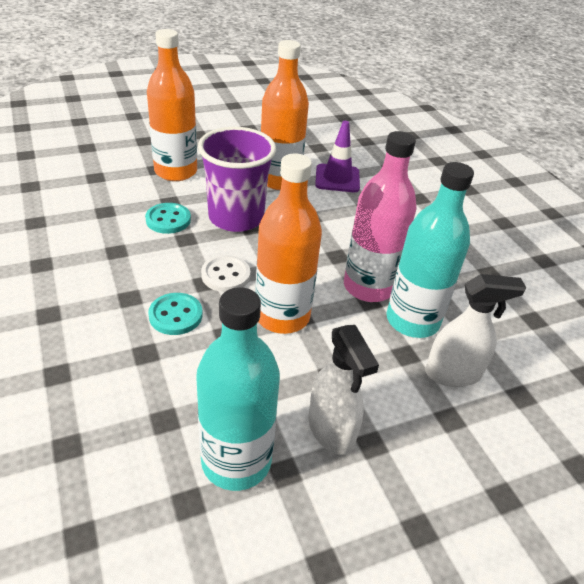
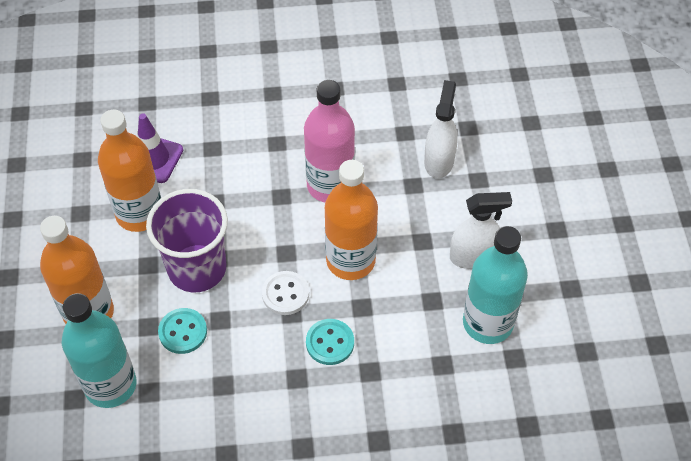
camera: 70 degrees left, 15 degrees up
turquoise bottle [386,162,474,338] -> turquoise bottle moved to [62,293,137,408]

